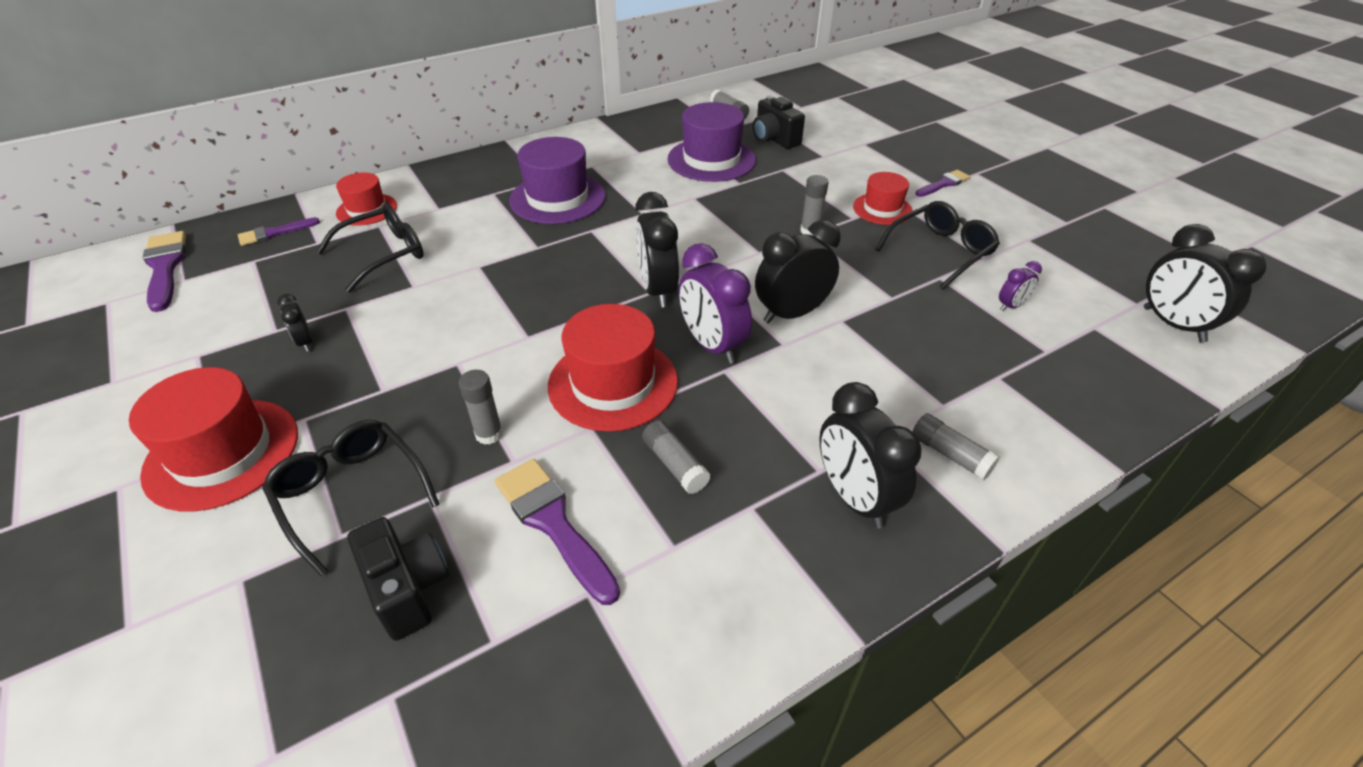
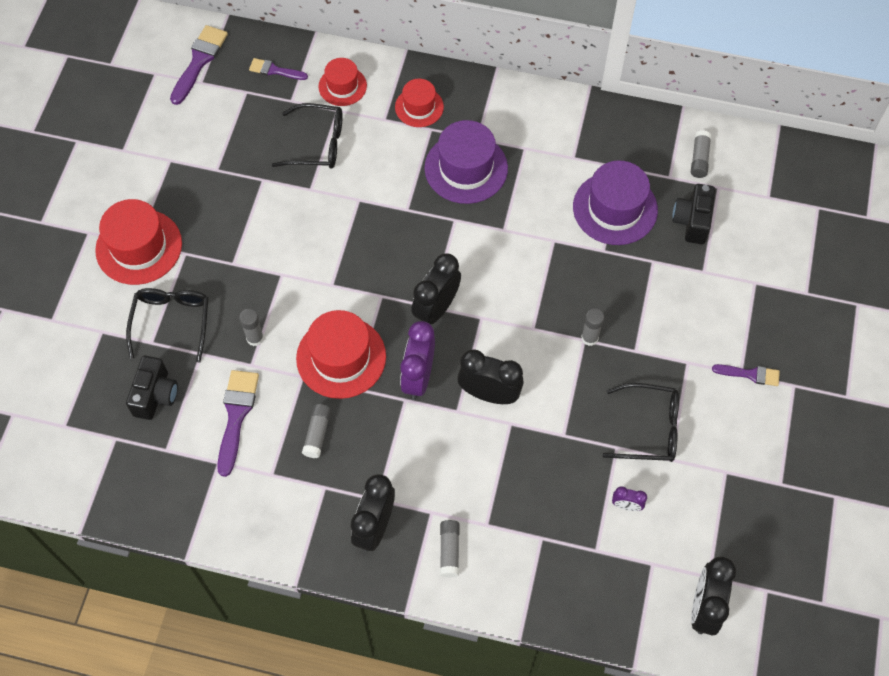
camera: 45 degrees right, 20 degrees up
black clock [277,294,313,352] -> none
red hat [853,172,913,225] -> red hat moved to [395,79,444,127]

